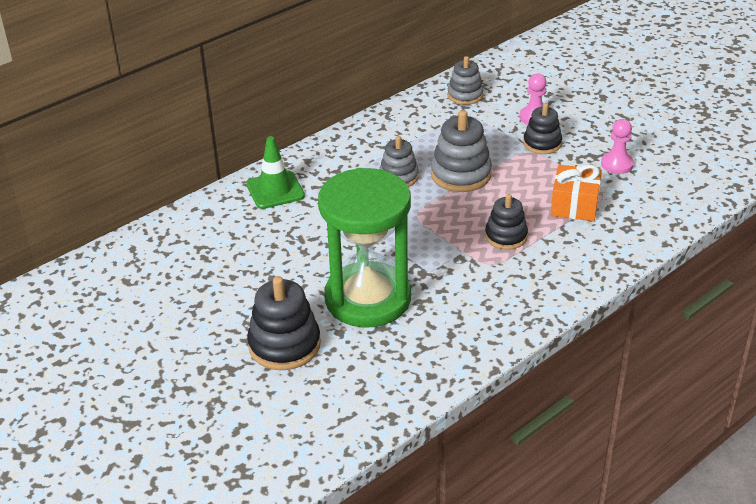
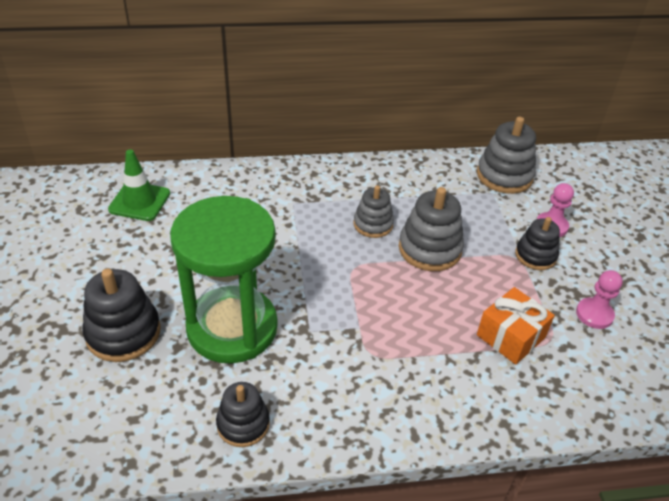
camera: 30 degrees right, 5 degrees up
green traffic cone [246,136,305,209] -> green traffic cone moved to [108,149,170,221]
grey stacking toy [447,56,484,105] -> grey stacking toy [477,117,536,194], size x1.54
black stacking toy [485,194,528,250] -> black stacking toy moved to [216,382,270,447]

